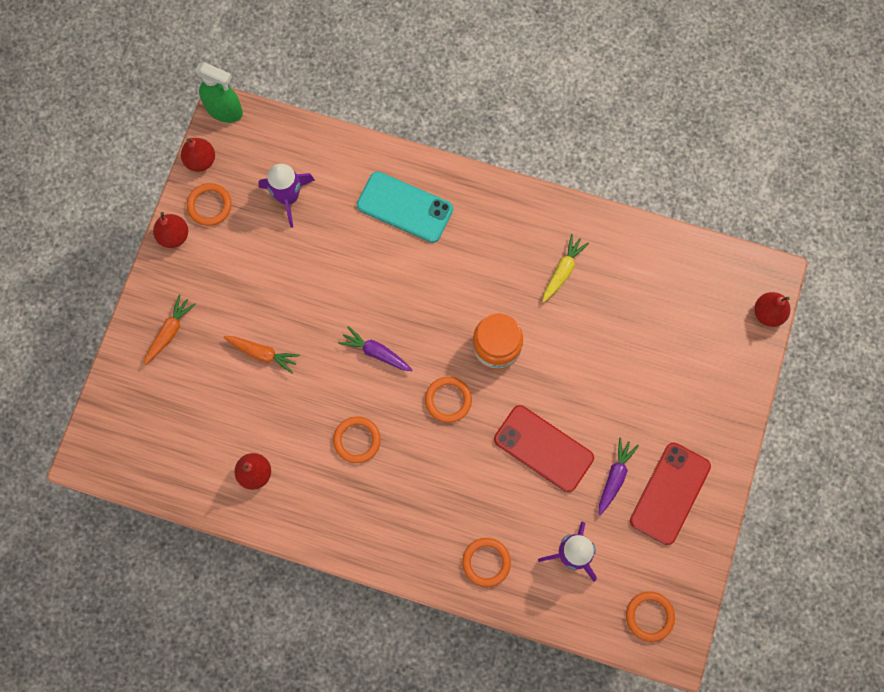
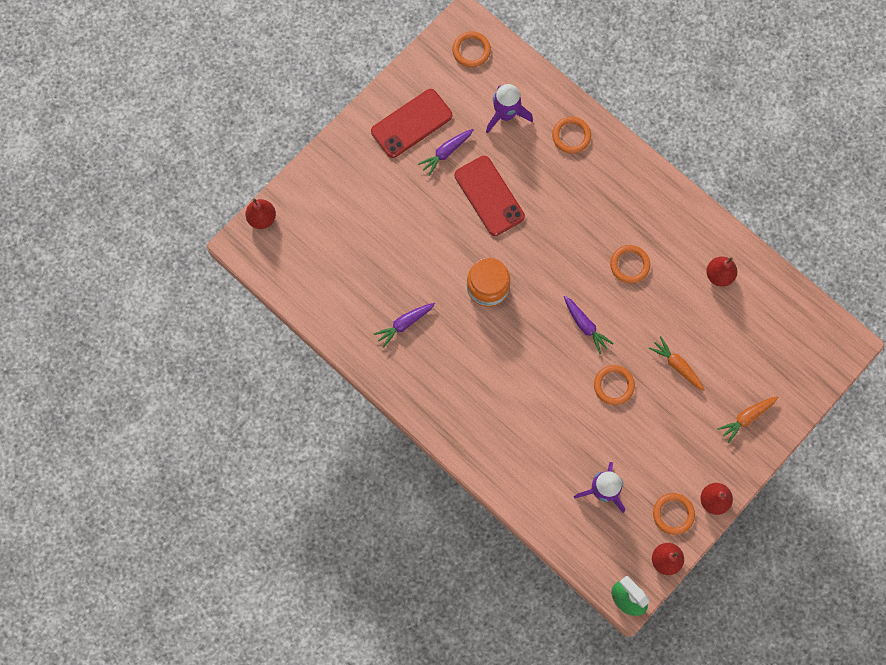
camera: 155 degrees left, 0 degrees up
turquoise phone [357,171,453,243] -> none
orange ring [425,377,472,423] -> orange ring moved to [594,365,635,405]
yellow carrot [542,234,589,303] -> purple carrot [374,303,435,348]

